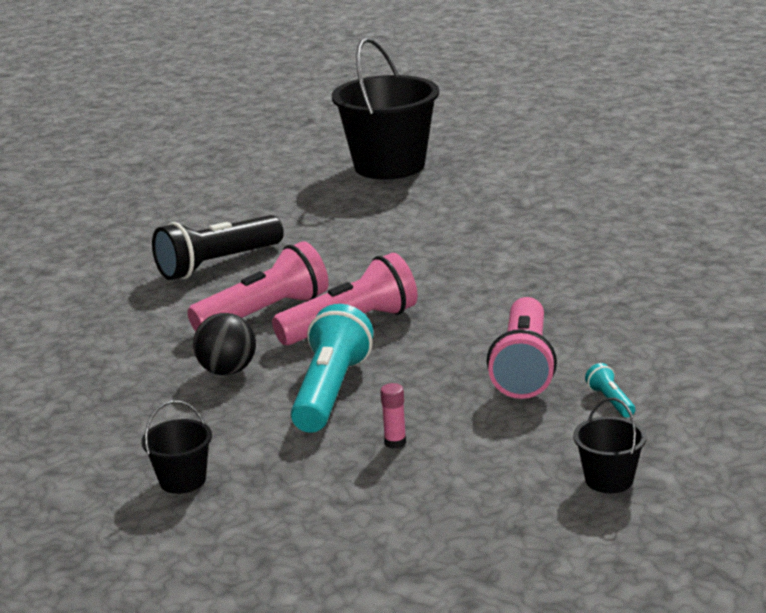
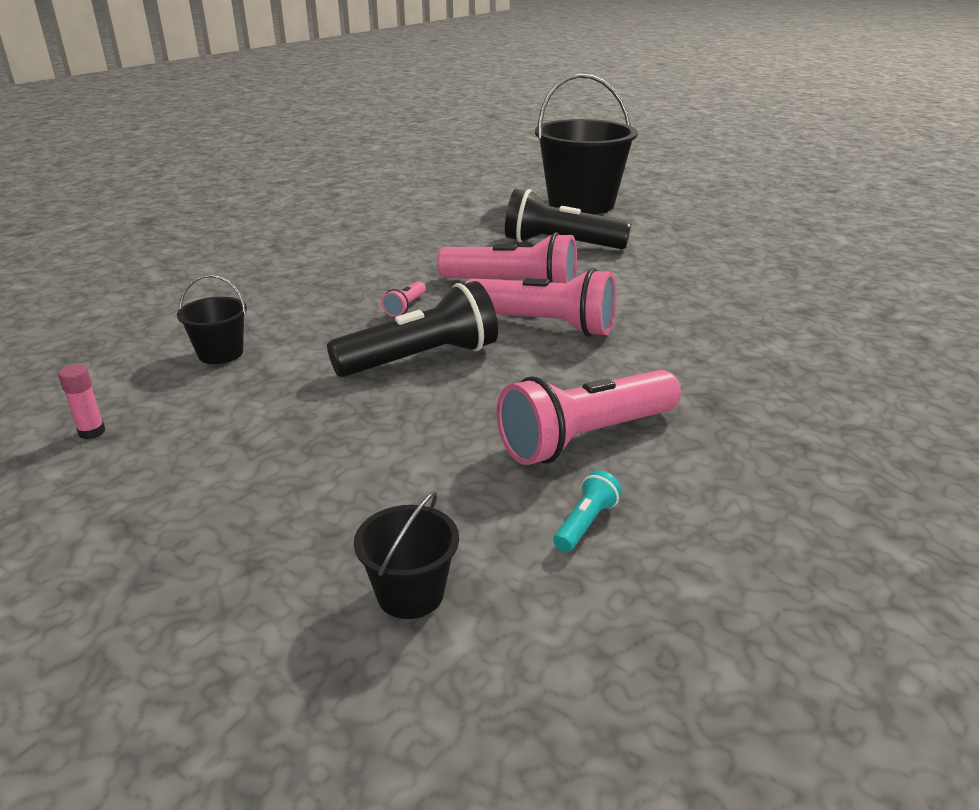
camera: 50 degrees right, 5 degrees up
black ball [193,313,256,375] -> pink flashlight [382,281,426,317]
turquoise flashlight [291,304,373,433] -> black flashlight [327,281,498,377]
black bucket [332,38,439,179] -> black bucket moved to [535,73,638,214]
pink glue stick [380,383,406,449] -> pink glue stick moved to [58,364,105,439]

